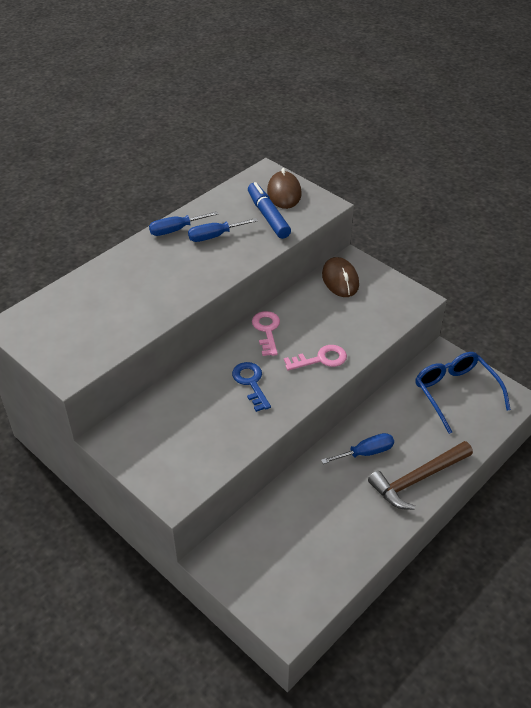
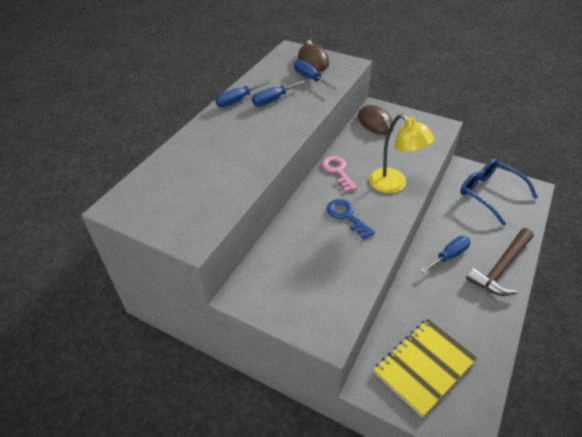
camera: 15 degrees left, 0 degrees up
blue marker [248,182,291,239] -> blue screwdriver [294,60,337,89]
pink key [284,345,347,370] -> yellow lamp [369,114,435,193]
none -> yellow notebook [373,319,477,417]

